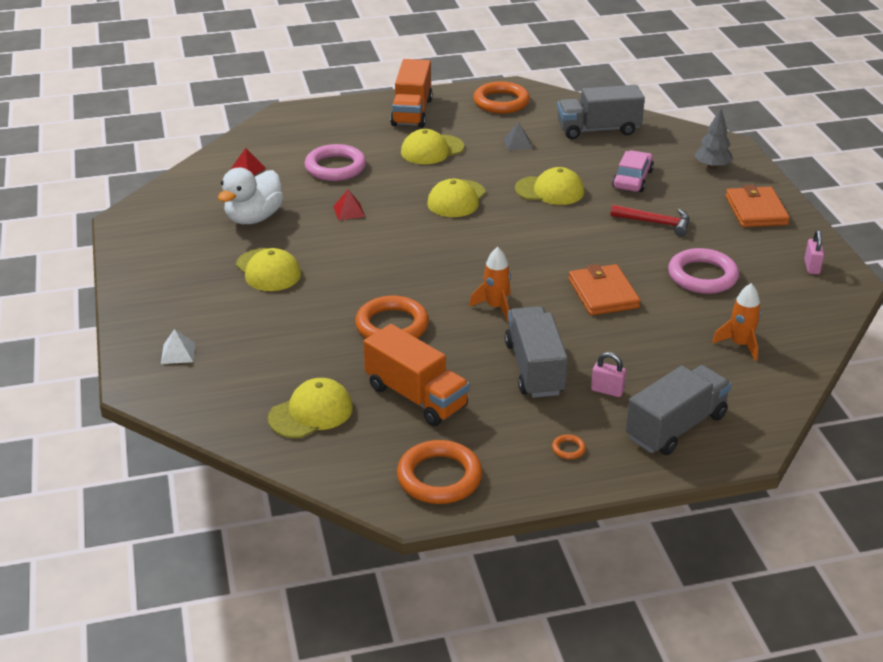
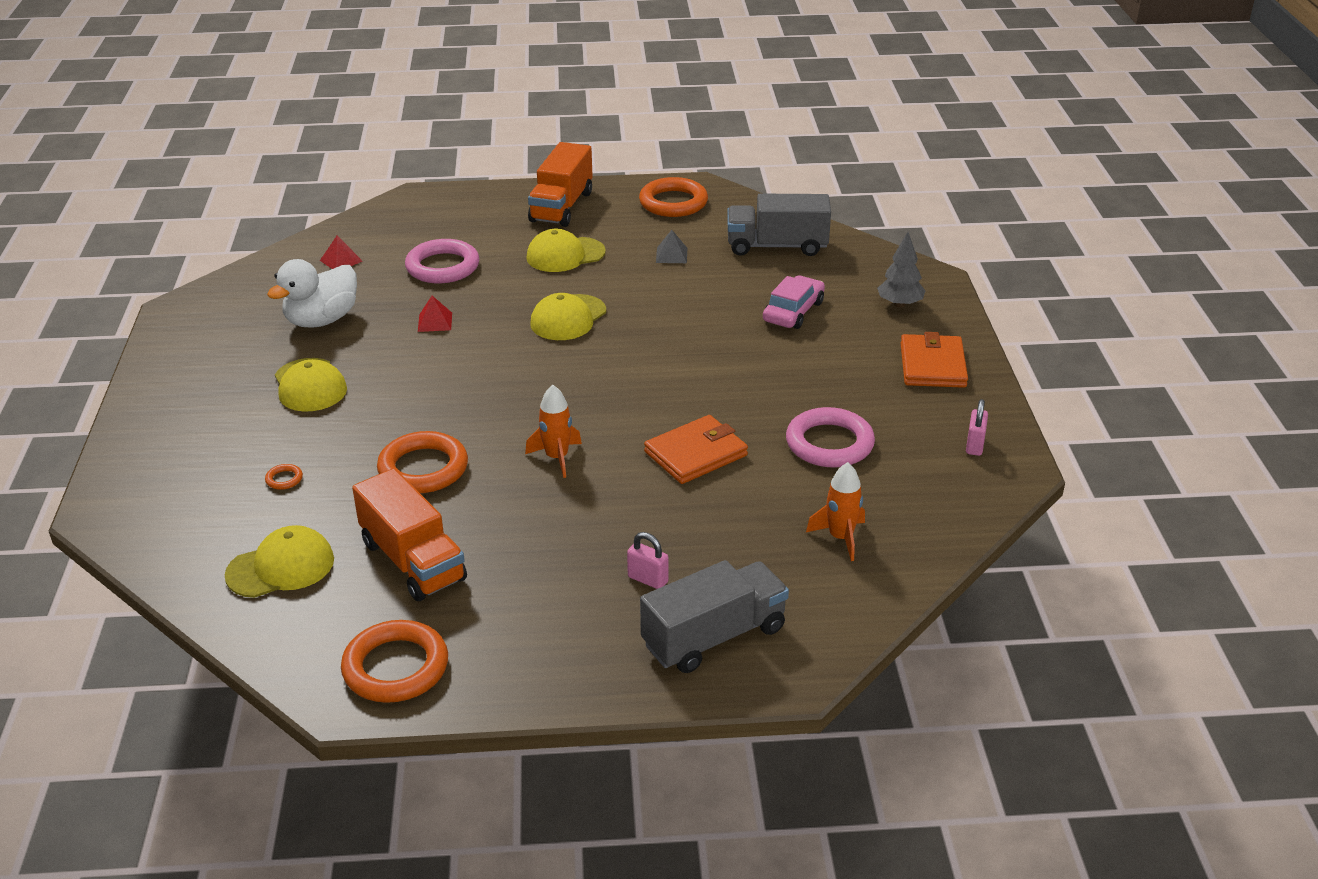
camera: 10 degrees right, 0 degrees up
white pyramid [161,329,195,364] -> none
grey truck [505,306,568,398] -> none
yellow cap [515,167,584,205] -> none
orange ring [552,434,586,459] -> orange ring moved to [265,464,303,490]
orange wallet [569,264,640,315] -> orange wallet turned 60 degrees clockwise [644,415,748,484]
red hammer [611,205,690,237] -> none

